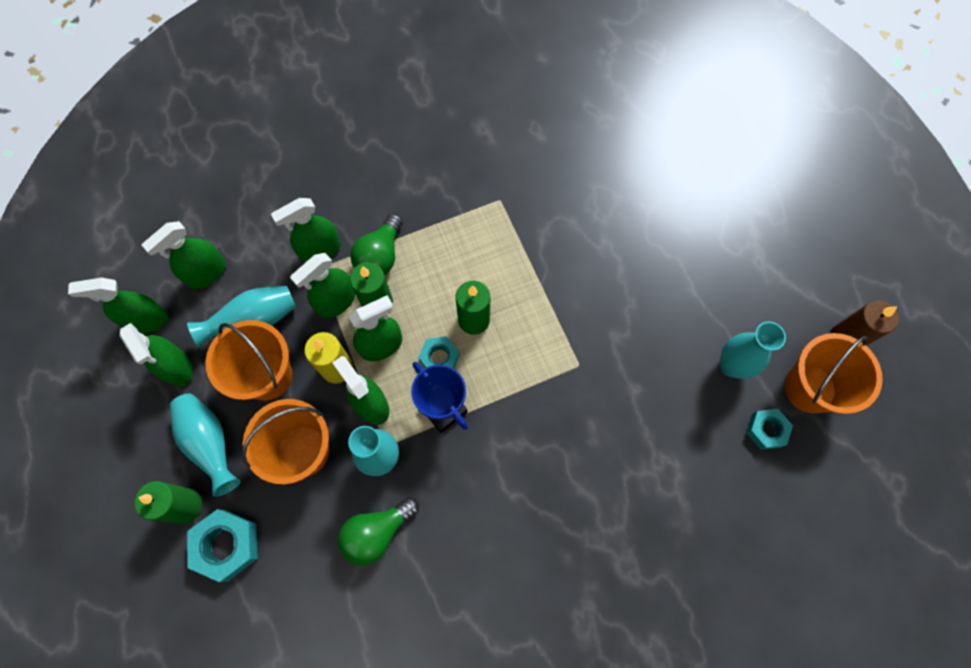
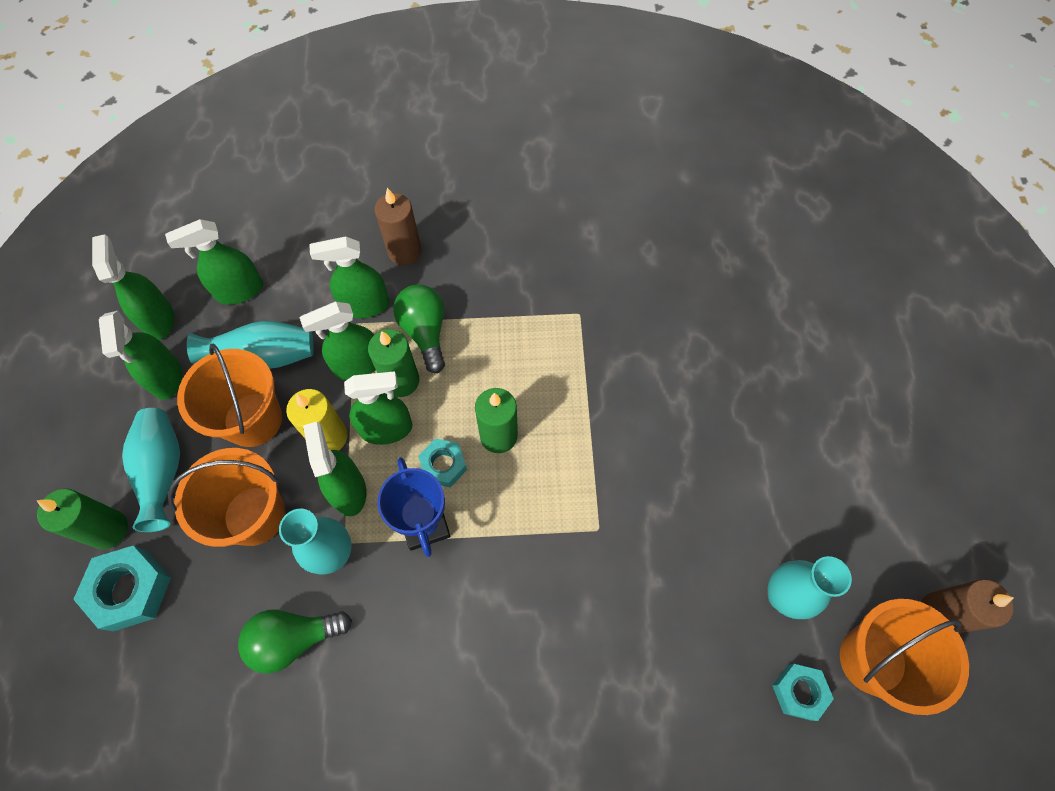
camera: 20 degrees right, 5 degrees down
green spray bottle [68,278,168,334] -> green spray bottle turned 60 degrees clockwise [92,234,174,340]
green light bulb [350,213,403,275] -> green light bulb turned 120 degrees clockwise [393,285,445,373]
none -> brown candle [375,188,422,266]

